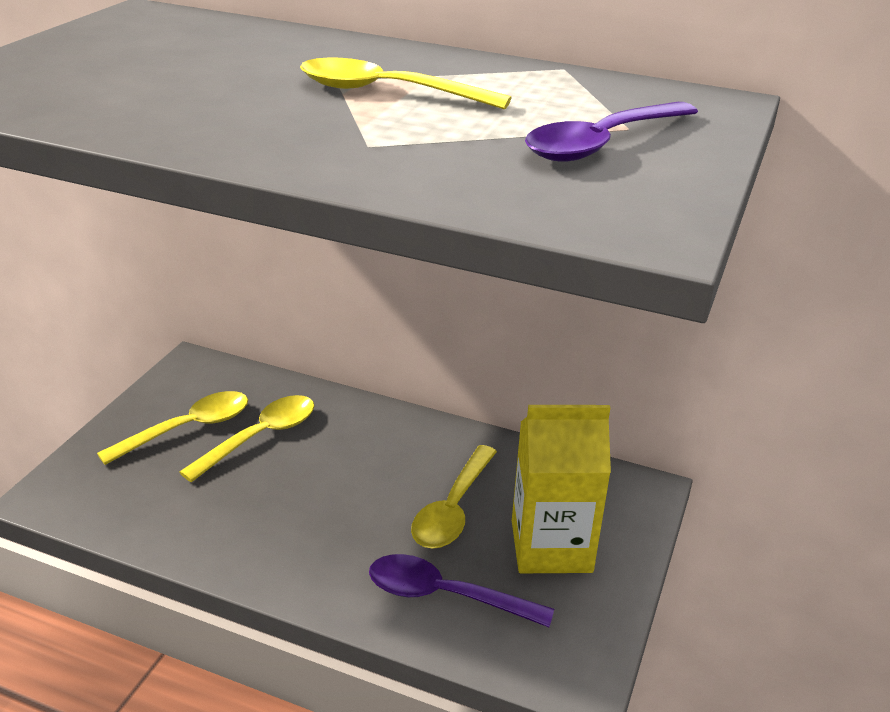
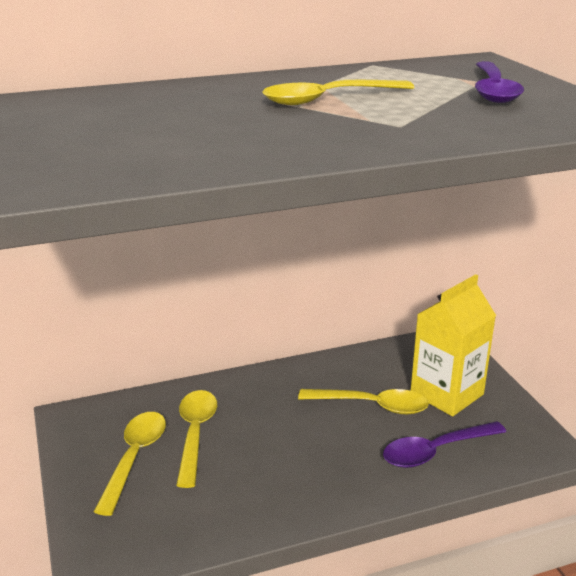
camera: 40 degrees left, 5 degrees down
yellow spoon [411,445,497,549] -> yellow spoon turned 60 degrees counterclockwise [298,389,429,414]

